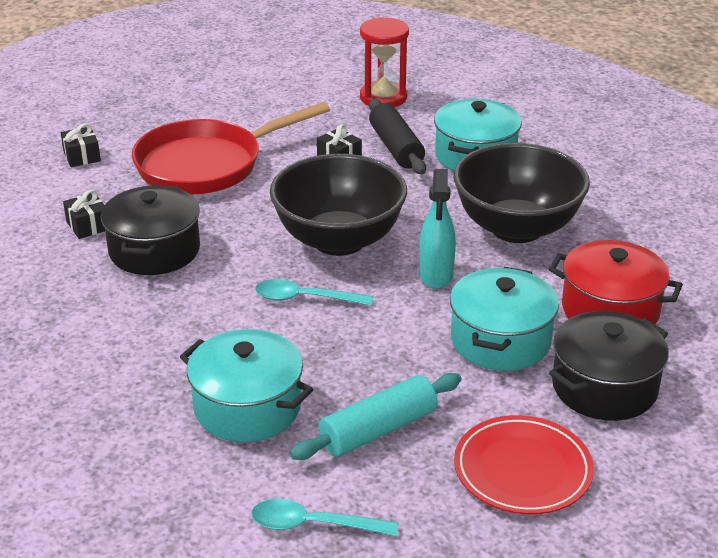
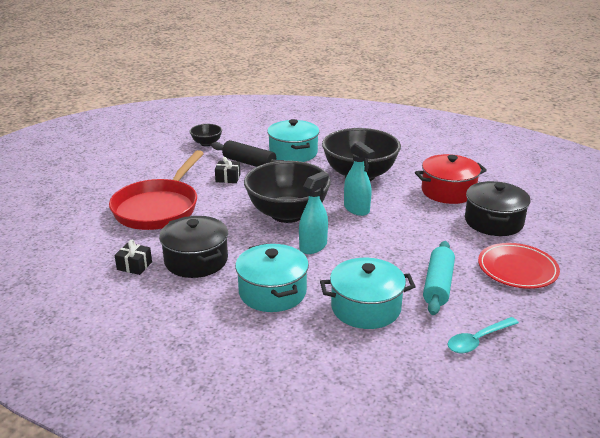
camera: 40 degrees left, 5 degrees down
black gift [61,123,101,167] -> none
turquoise spoon [255,279,373,306] -> turquoise spray bottle [299,172,329,254]
red hourglass [360,17,409,107] -> black bowl [190,124,222,147]
turquoise pot [450,267,559,371] -> turquoise pot moved to [235,243,309,312]

